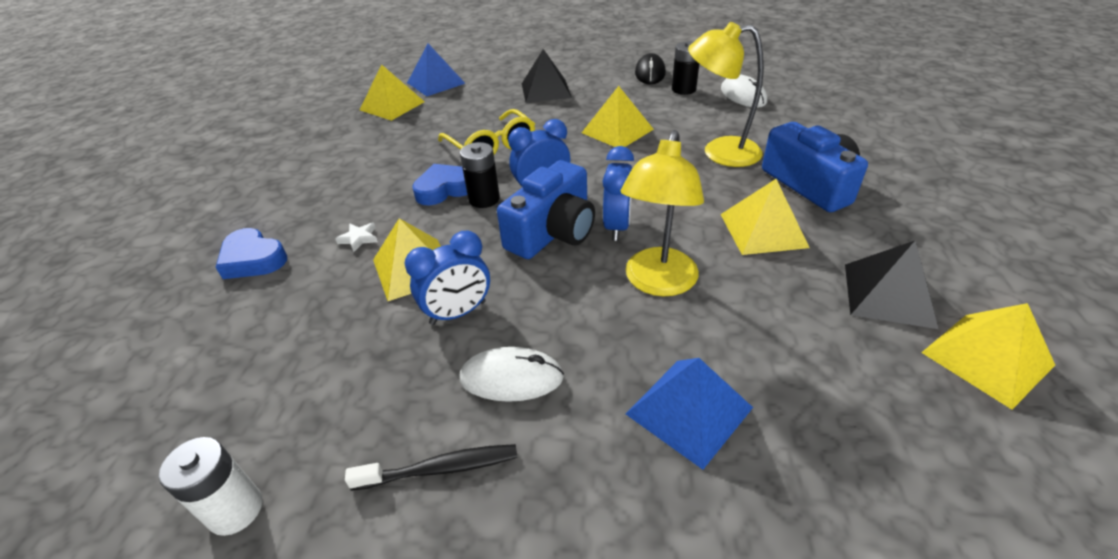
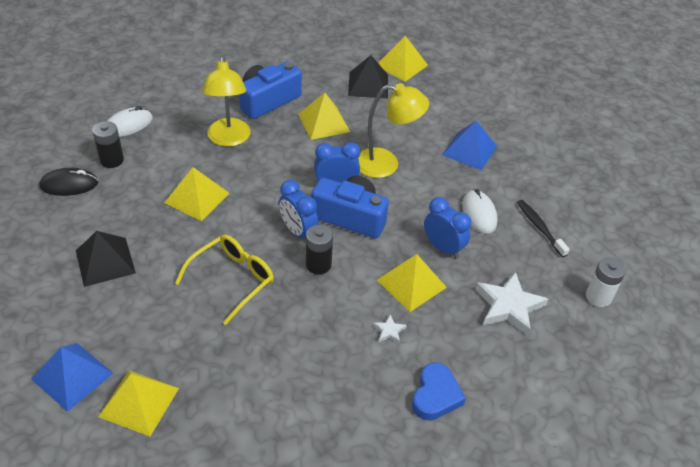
camera: 110 degrees left, 5 degrees up
blue heart [412,164,467,205] -> none
none -> white star [475,271,548,336]

